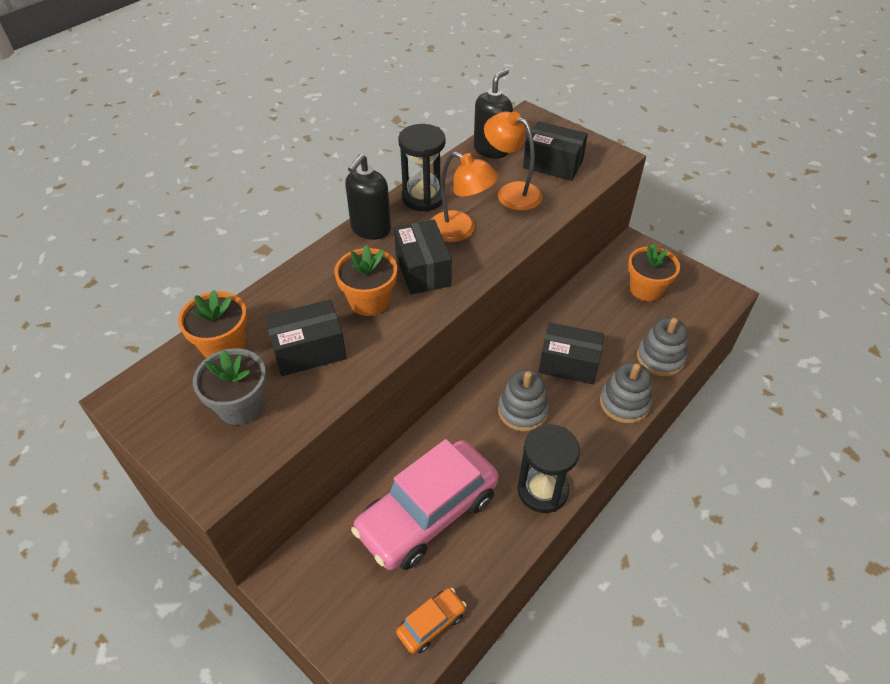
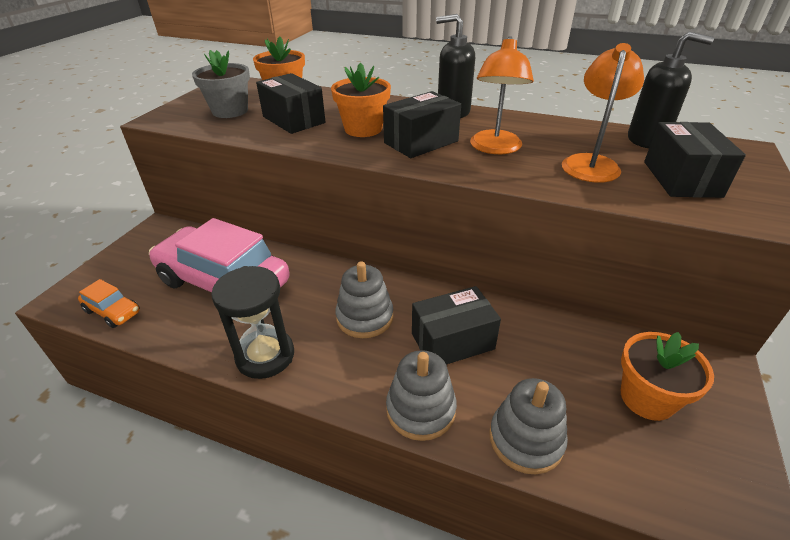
camera: 70 degrees right, 10 degrees down
black hourglass [398,124,445,212] -> none
black box [539,323,604,384] -> black box turned 75 degrees clockwise [412,286,501,365]

